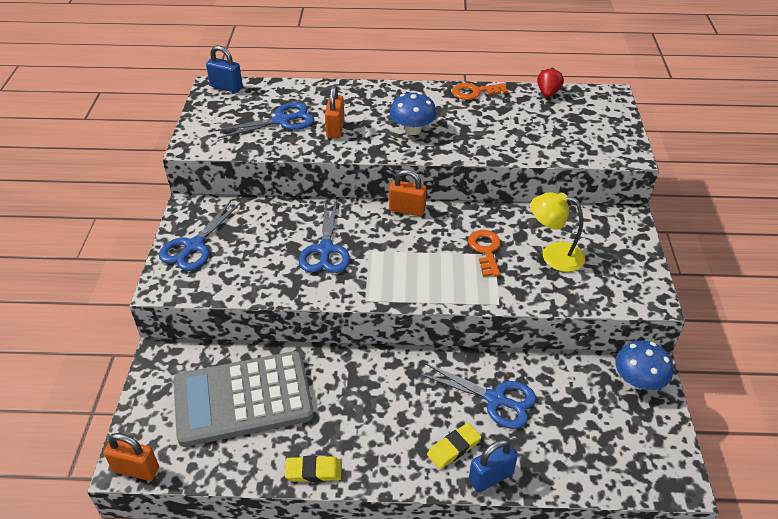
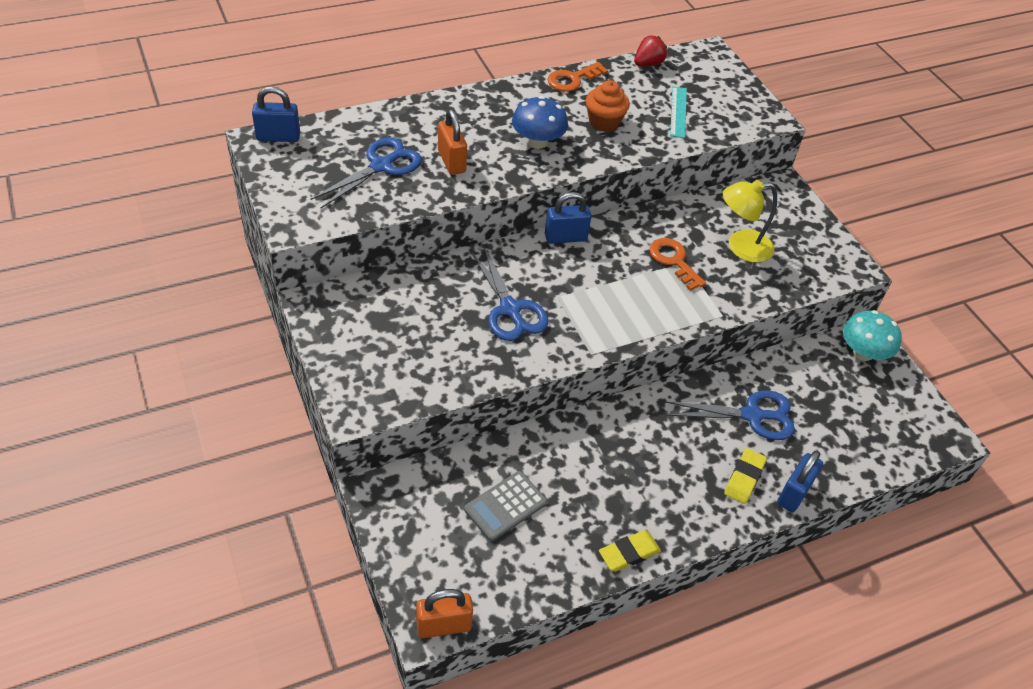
camera: 30 degrees left, 5 degrees up
blue scissors [159,200,241,271] -> none
grey calculator [173,351,314,447] -> grey calculator [464,471,547,541], size x0.47
orange padlock [389,170,427,216] -> blue padlock [545,192,591,244]
red strawberry [537,68,564,97] -> red strawberry turned 60 degrees clockwise [634,35,667,66]
blue mushroom [615,341,673,390] -> turquoise mushroom [843,310,902,361]
none -> orange cupcake [586,80,630,132]
none -> turquoise ruler [670,86,687,138]

